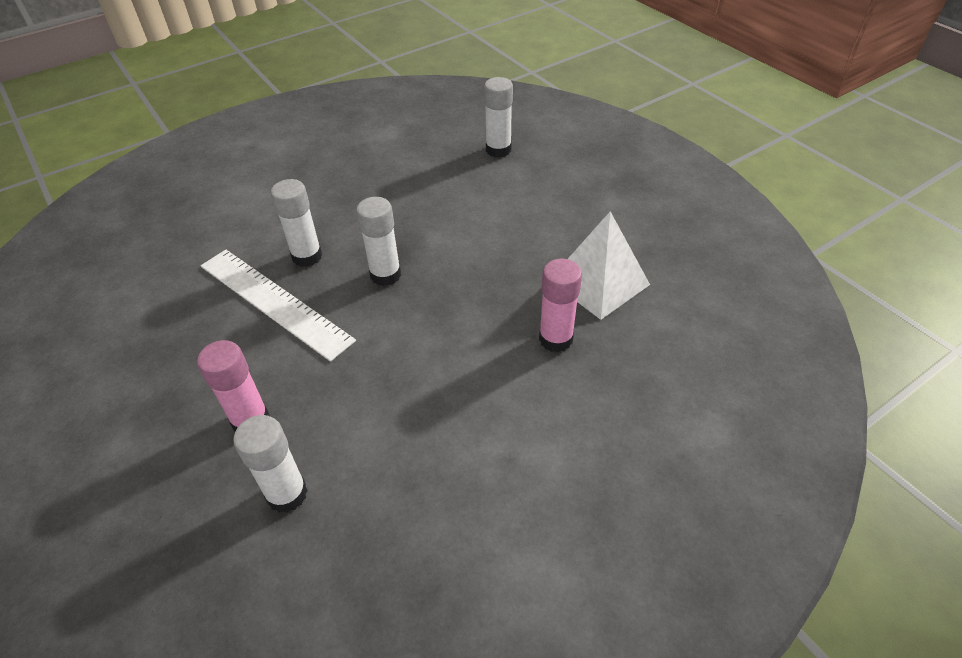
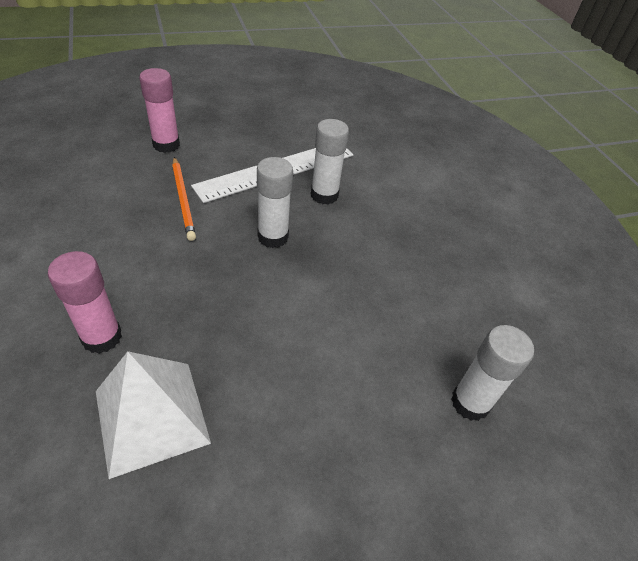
camera: 100 degrees right, 0 degrees up
white glue stick [233,415,308,513] -> none
none -> orange pencil [172,157,196,241]

